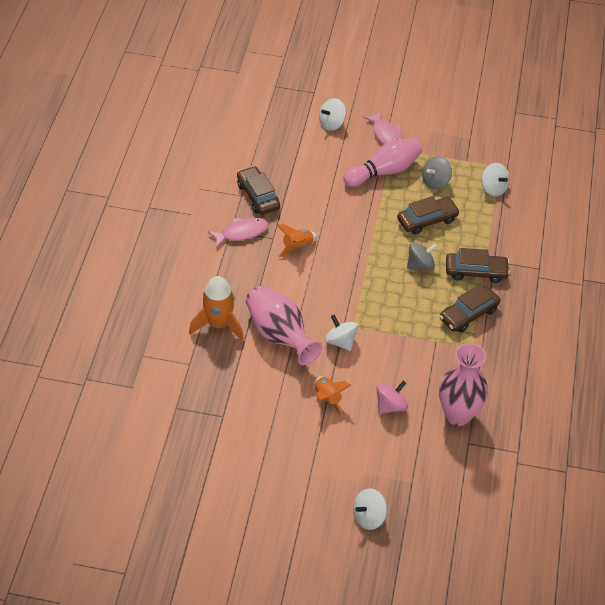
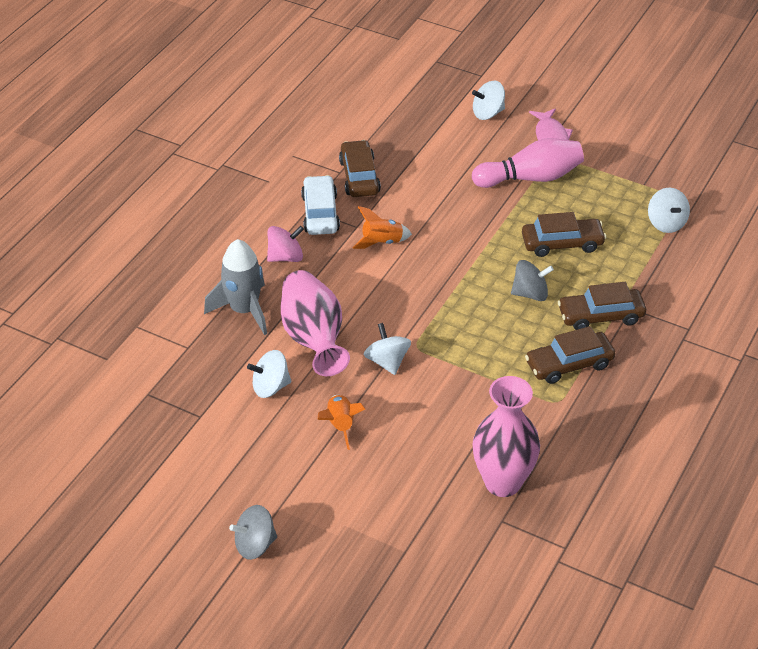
camera: 20 degrees right, 5 degrees down
orange rocket [189,276,244,341] -> grey rocket [204,239,267,335]
pink fish [208,218,268,248] -> white car [301,175,340,235]
white spinning top [353,488,387,530] -> white spinning top moved to [247,350,292,398]
pink spinning top [376,381,408,414] -> pink spinning top moved to [267,226,304,262]
grey spinning top [422,156,452,190] -> grey spinning top moved to [229,505,277,560]
brown car [446,248,510,283] -> brown car turned 150 degrees clockwise [558,282,646,330]

